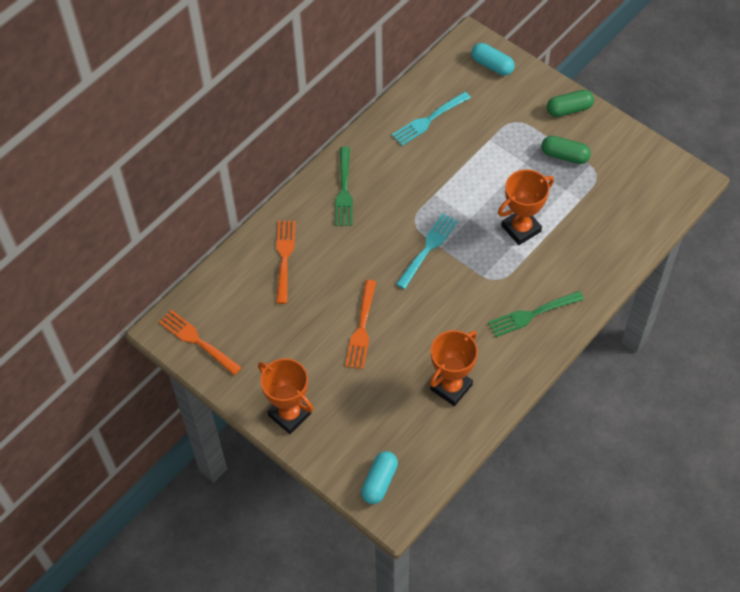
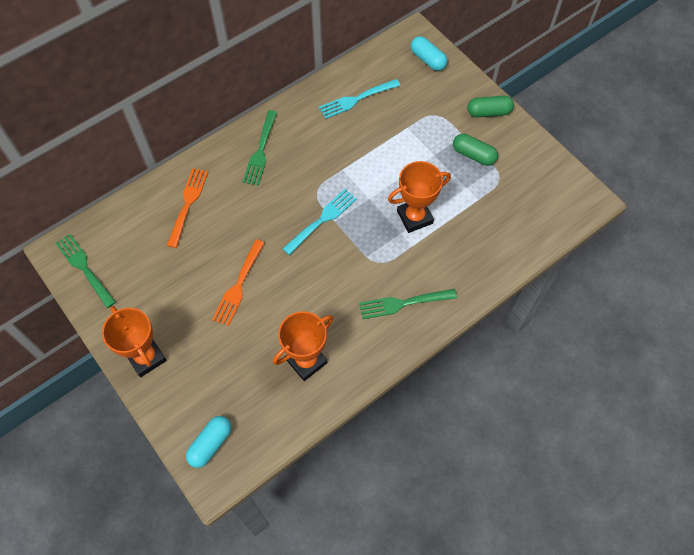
camera: 10 degrees right, 5 degrees up
orange fork [159,310,242,375] -> green fork [56,234,116,308]

